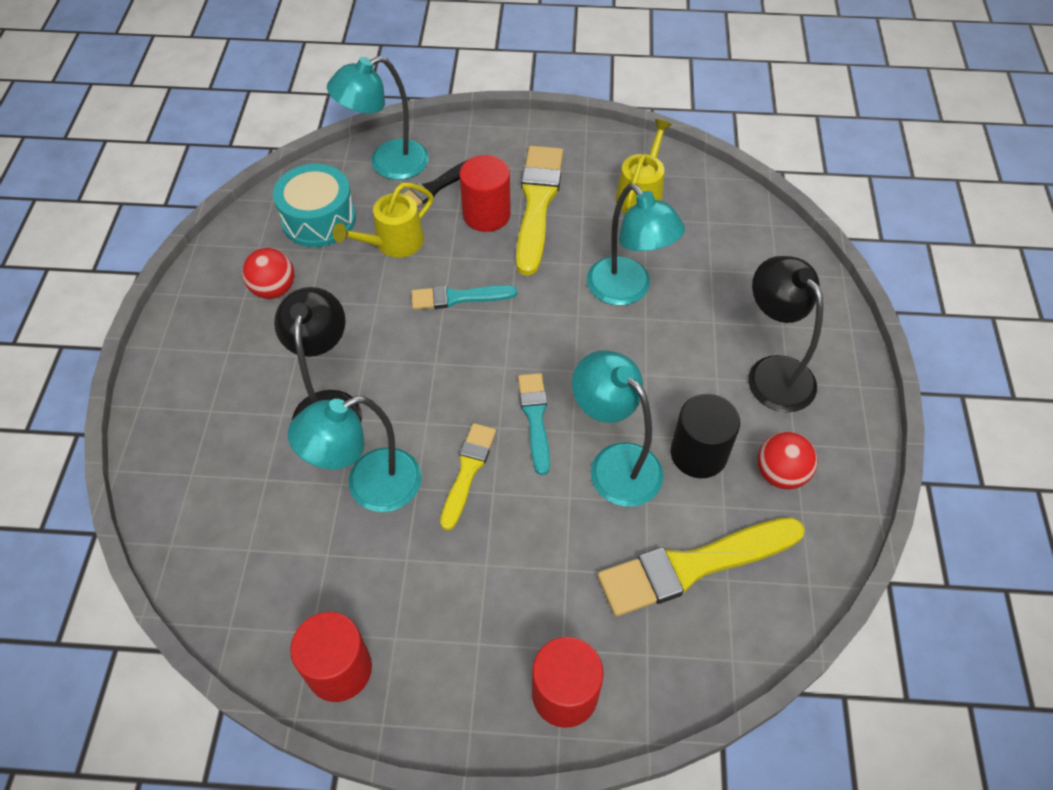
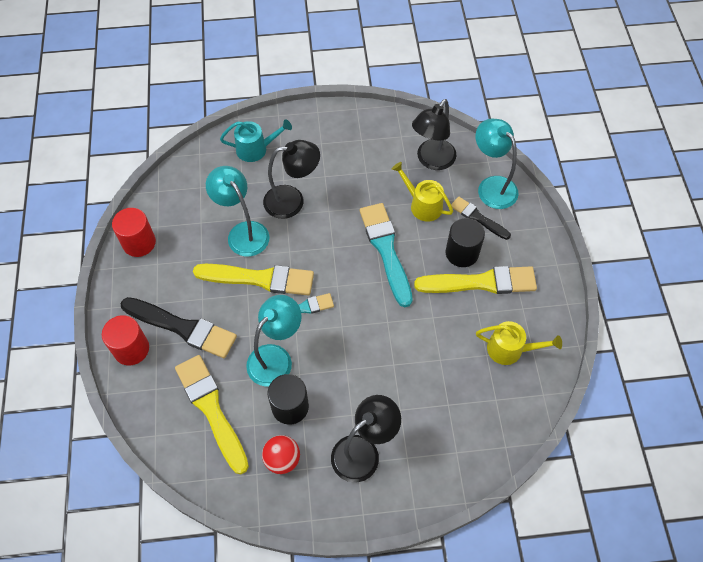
camera: 80 degrees right, 5 degrees up
red ball [242,248,294,299] -> none
turquoise drum [273,164,356,247] -> black lamp [412,99,457,170]
turquoise brush [411,285,517,310] -> turquoise brush [360,203,413,307], size x1.71
yellow brush [440,423,496,530] -> yellow brush [193,264,314,295], size x1.71
red cylinder [460,155,511,232] -> black cylinder [446,218,485,267]
turquoise lamp [587,184,685,306] -> none
none -> black brush [120,297,237,358]
none -> turquoise watering can [220,119,292,162]

